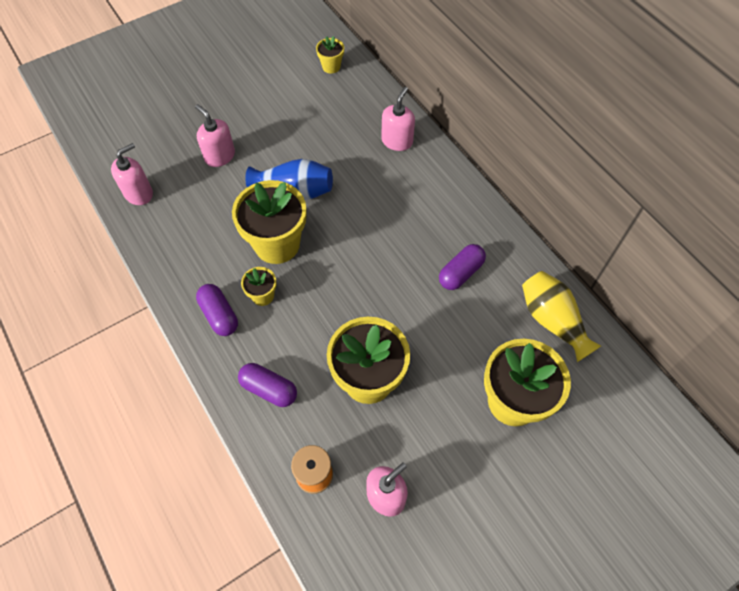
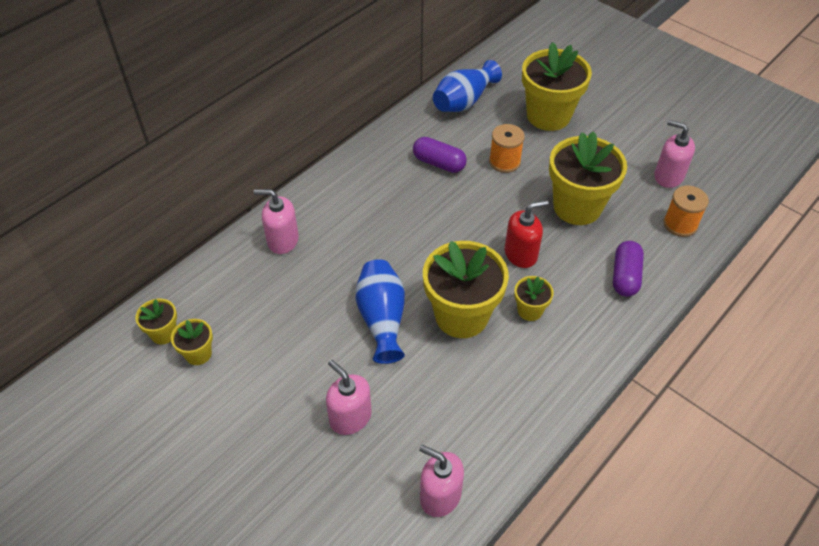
camera: 105 degrees left, 10 degrees down
pink soap dispenser [195,104,235,167] -> pink soap dispenser turned 105 degrees clockwise [326,360,372,435]
purple capsule [196,284,238,336] -> none
yellow vase [522,271,601,362] -> blue vase [433,60,502,112]
none -> yellow flower pot [171,319,213,365]
none -> orange spool [489,124,525,173]
none -> red soap dispenser [505,200,549,268]

